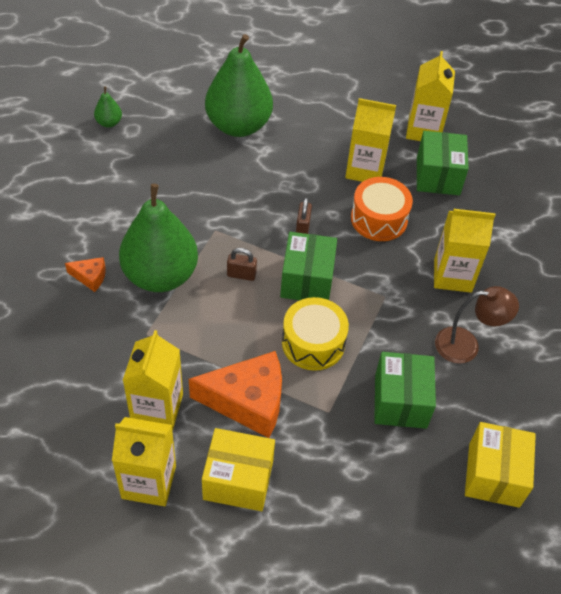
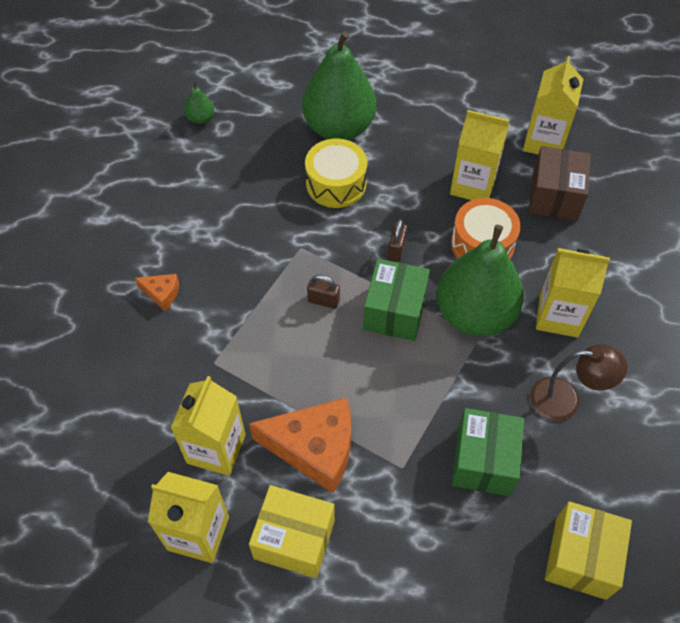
camera: 10 degrees right, 5 degrees up
green pear [119,184,198,292] -> green pear moved to [436,225,524,337]
yellow drum [282,297,349,371] -> yellow drum moved to [305,139,367,208]
green box [417,131,469,195] -> brown box [528,146,591,221]

